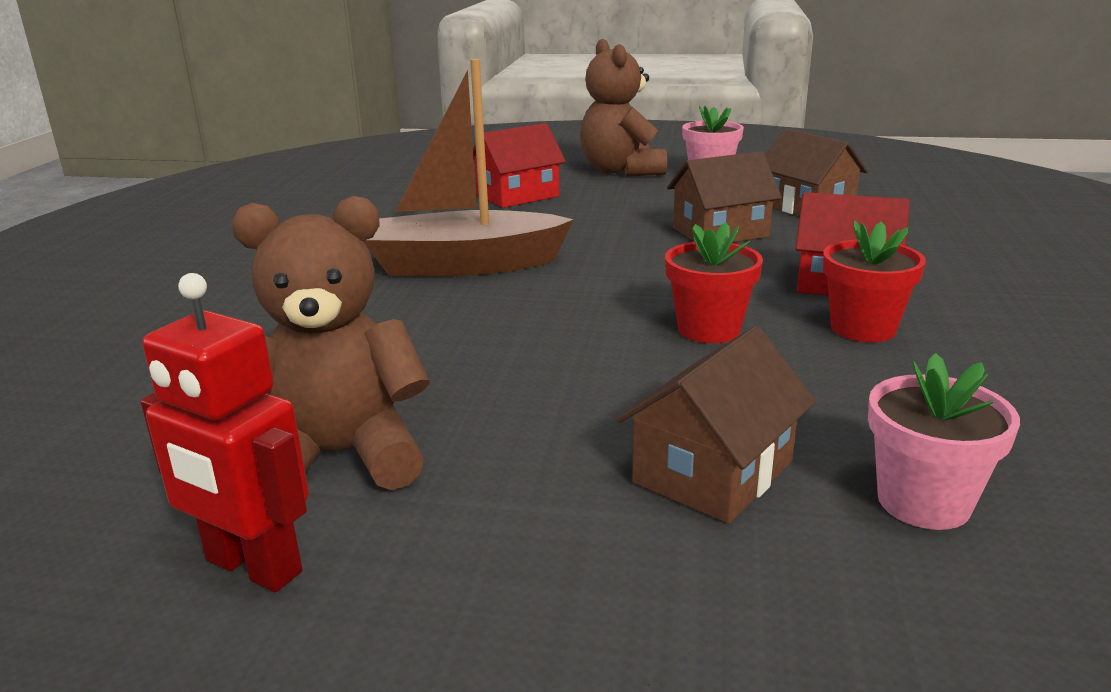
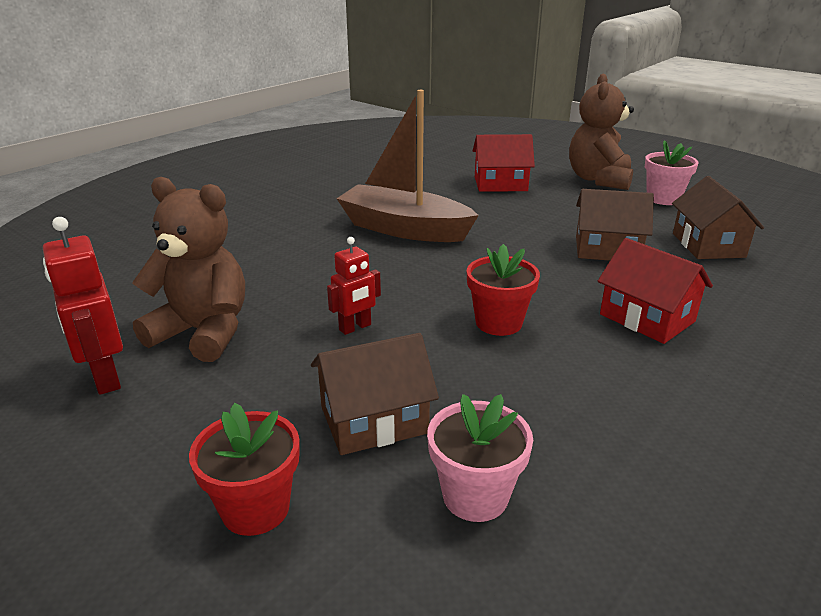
camera: 30 degrees right, 5 degrees up
red flower pot [823,220,926,342] -> red flower pot moved to [189,403,300,536]
none -> red robot [327,237,381,335]

